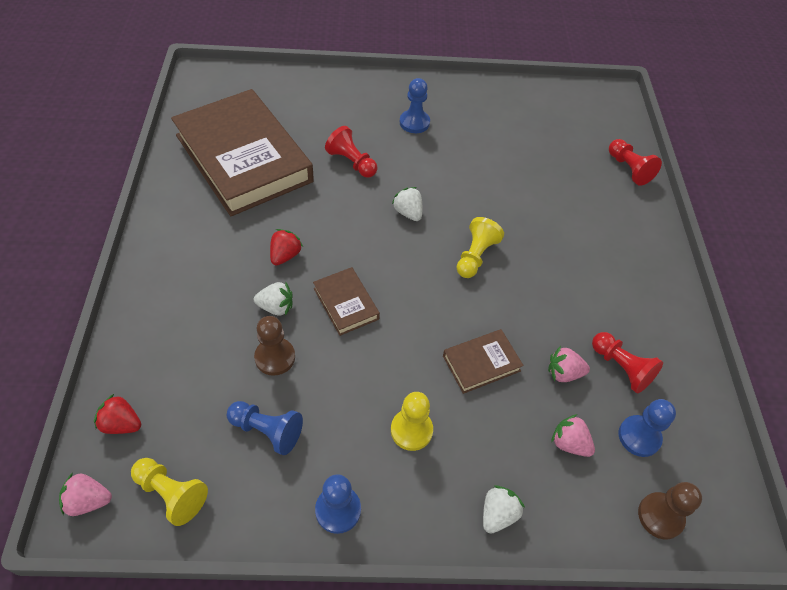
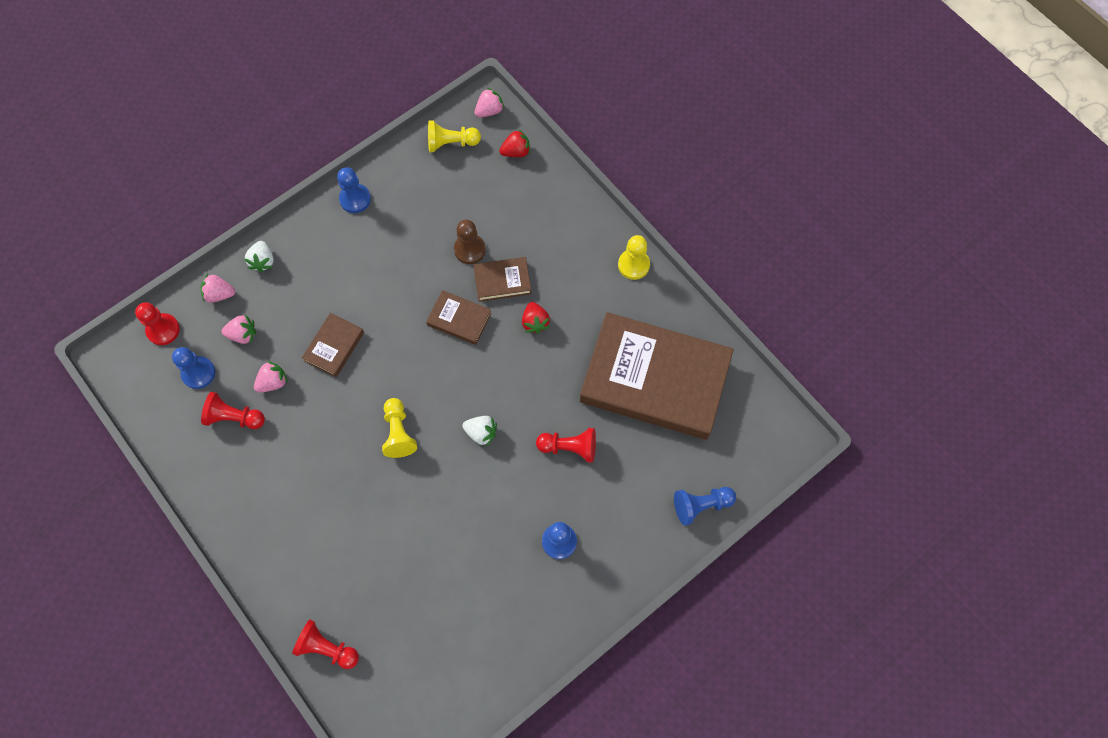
camera: 145 degrees right, 15 degrees up
blue pawn [227,401,303,455] -> blue pawn moved to [674,487,736,526]
white strawberry [254,282,292,316] -> brown book [473,257,531,302]
yellow pawn [391,392,433,451] -> yellow pawn moved to [618,235,650,280]
brown pawn [638,482,702,539] -> red pawn [135,302,180,345]
none -> pink strawberry [200,274,235,303]

